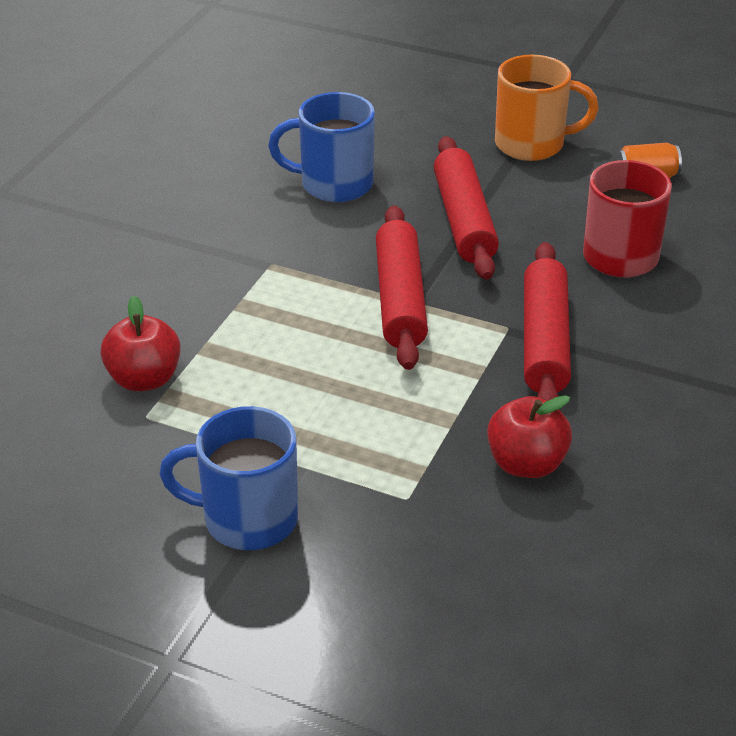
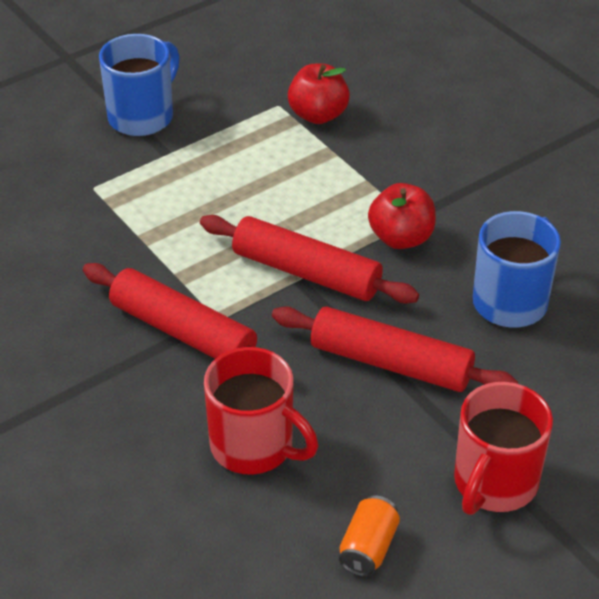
camera: 120 degrees right, 5 degrees up
red apple [487,395,572,478] -> red apple moved to [368,183,436,249]
orange mug [495,55,599,161] -> red mug [454,382,553,515]

